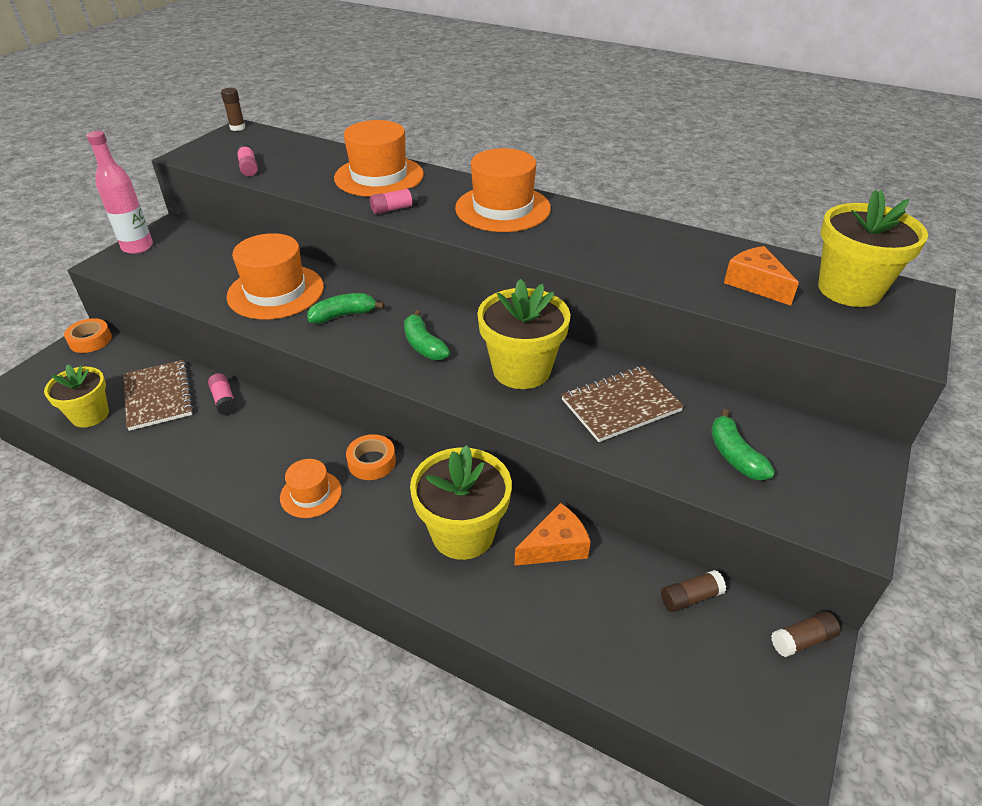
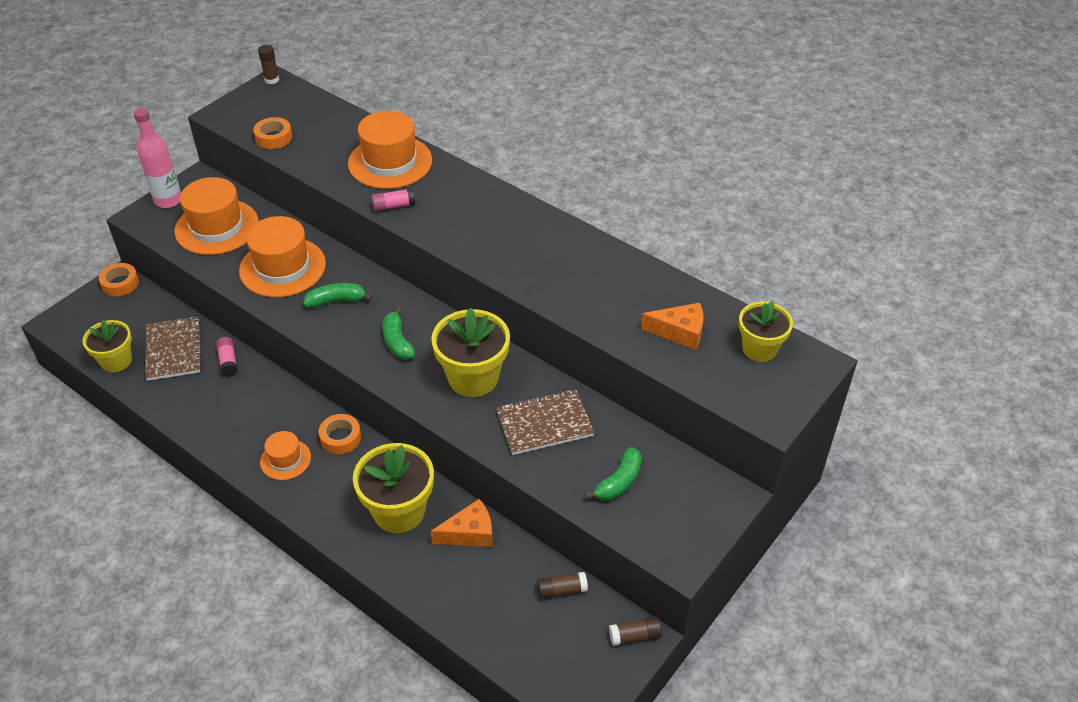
camera: 10 degrees right, 5 degrees up
pink glue stick [237,144,258,176] -> orange tape [253,117,292,149]
orange hat [455,148,551,232] -> orange hat moved to [174,177,259,255]
green banana [711,409,775,481] -> green banana turned 135 degrees counterclockwise [585,447,642,501]
orange cheese [724,246,799,306] -> orange cheese turned 120 degrees clockwise [641,303,703,350]
yellow flower pot [818,190,928,307] -> yellow flower pot [739,301,793,362], size x0.65

